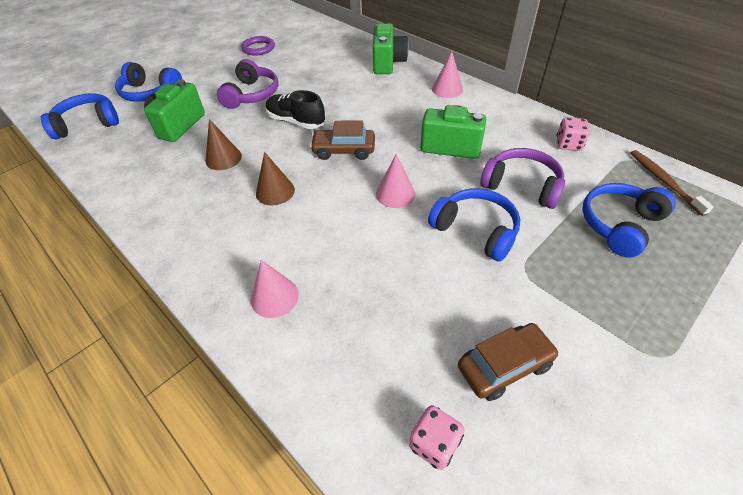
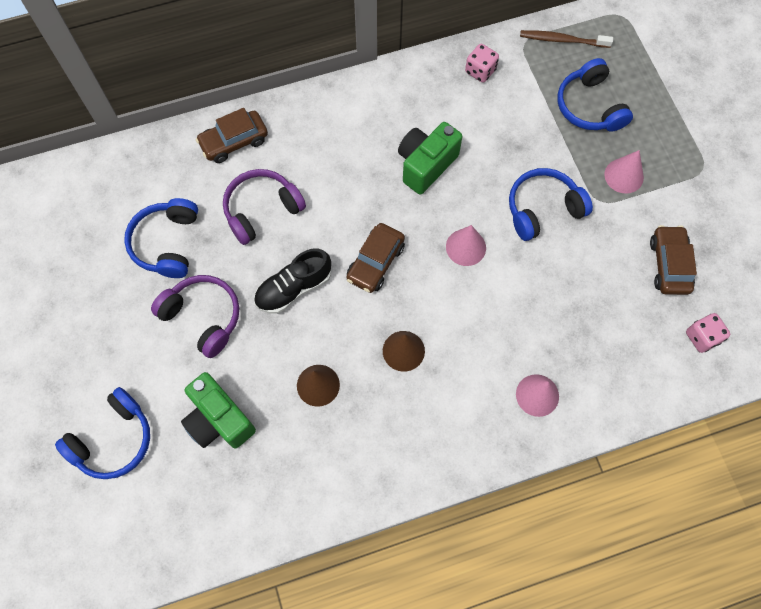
camera: 65 degrees left, 20 degrees up
blue headphones [41,93,119,139] -> blue headphones moved to [124,198,198,278]
purple ring [241,36,275,56] -> none
green camera [373,23,409,74] -> brown car [196,108,268,163]
pink cone [432,51,463,98] -> pink cone moved to [605,150,644,194]
purple headphones [480,148,565,209] -> purple headphones moved to [223,169,306,245]

